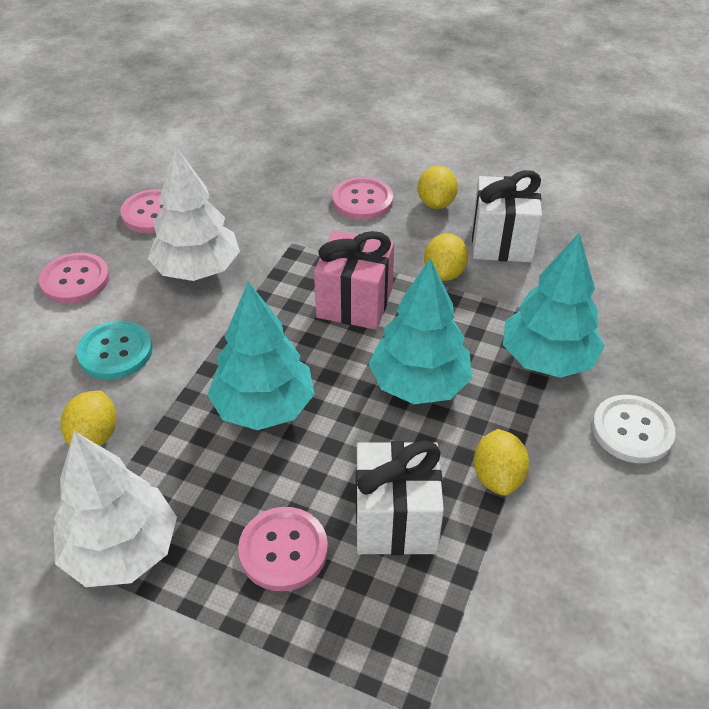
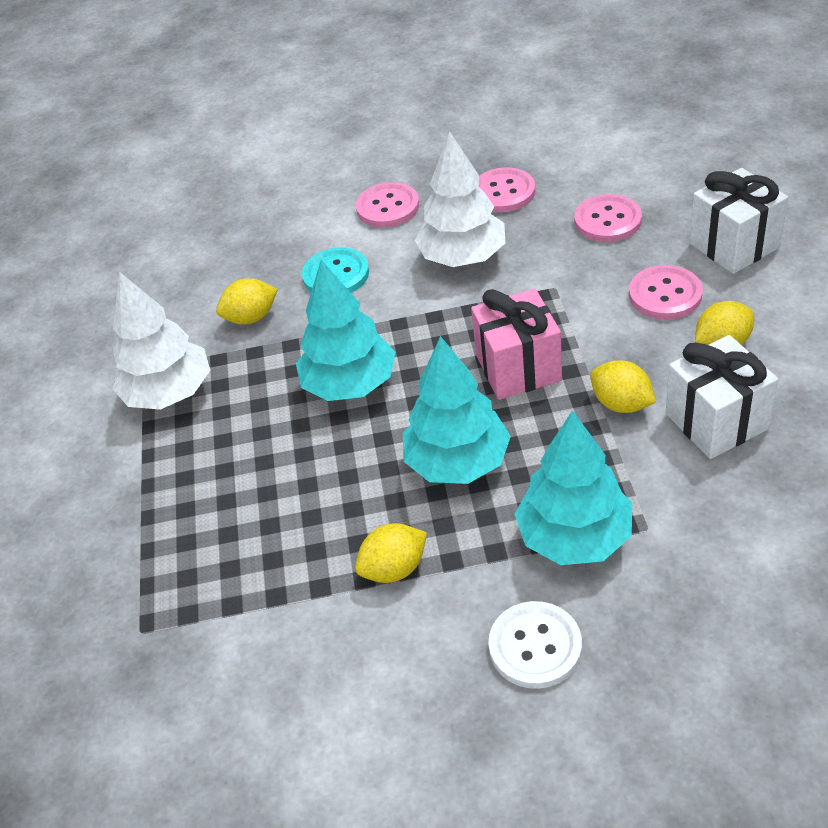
camera: 65 degrees right, 0 degrees up
pink button [238,507,328,591] -> pink button moved to [574,194,642,242]
white gift [356,441,444,555] -> white gift moved to [689,168,788,274]
yellow lemon [424,233,468,281] -> yellow lemon turned 60 degrees clockwise [590,360,656,413]

